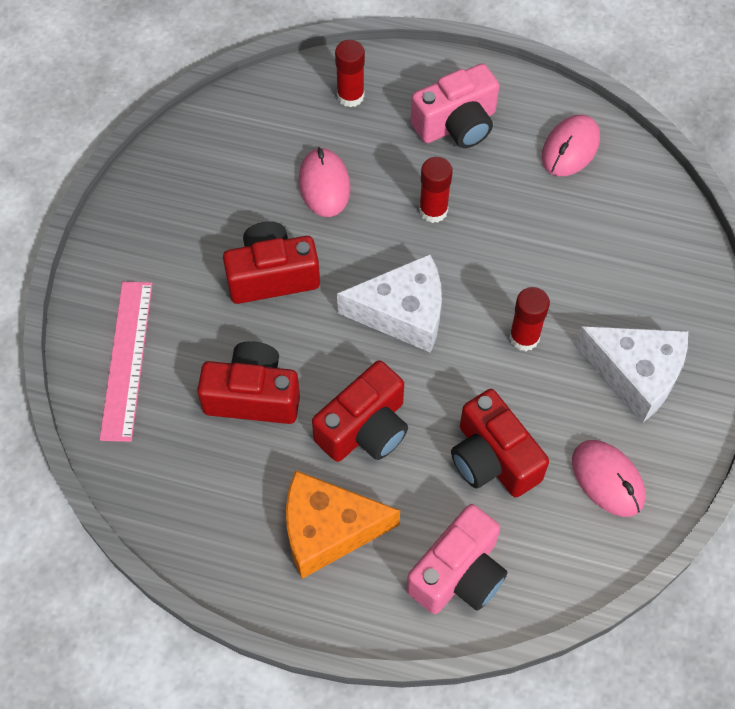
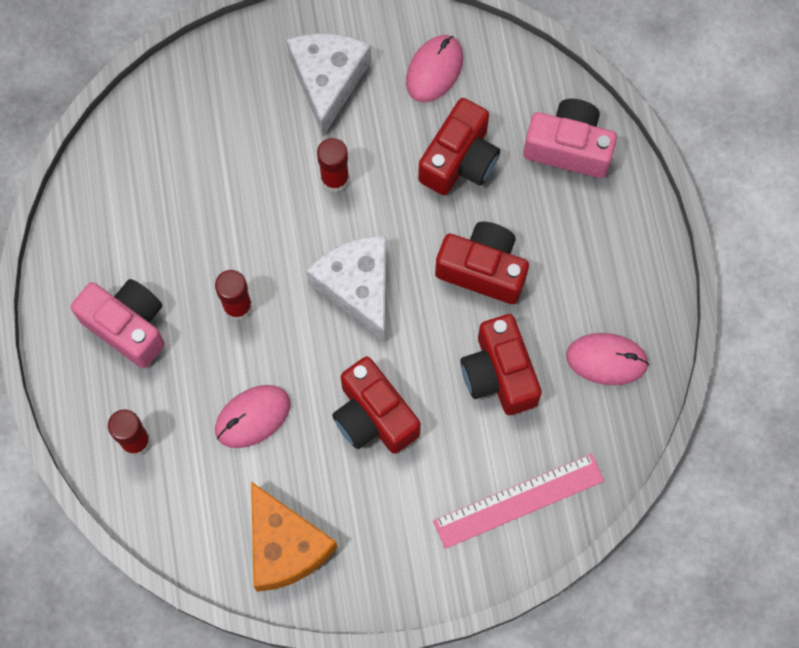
camera: 115 degrees left, 10 degrees up
orange cheese [286,470,400,579] -> orange cheese moved to [251,482,337,592]
pink mouse [542,115,600,176] -> pink mouse moved to [566,333,649,385]

